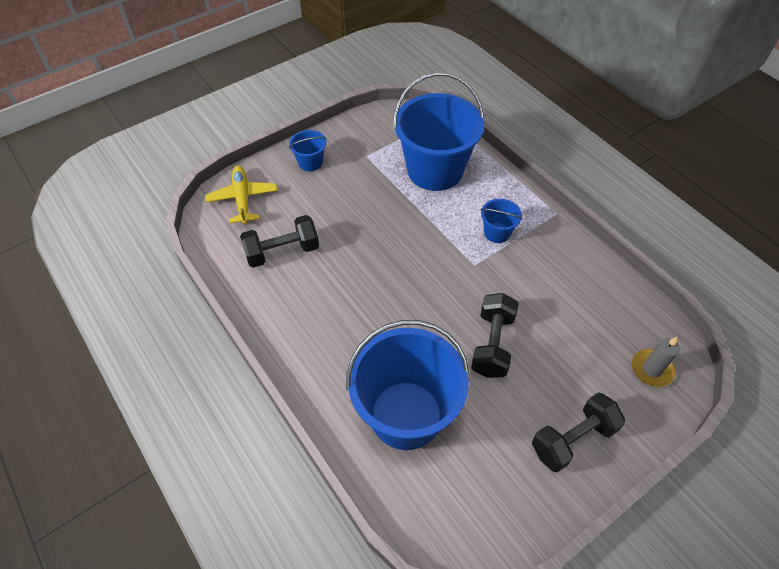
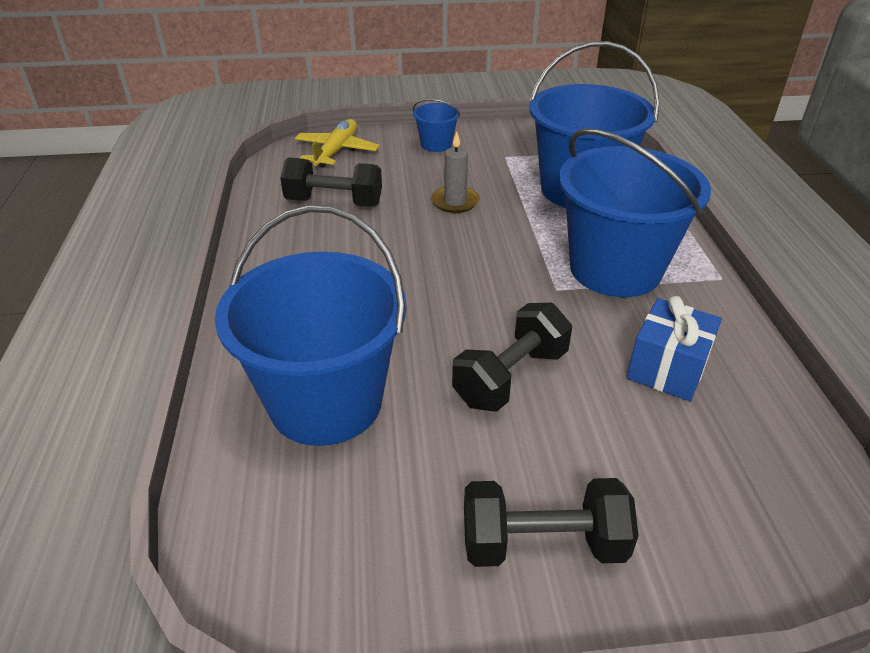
camera: 30 degrees right, 15 degrees down
blue bucket [481,199,522,243] -> blue bucket [559,128,711,297], size x2.28
grey candle [632,337,680,387] -> grey candle moved to [431,132,480,213]
none -> blue gift [626,296,722,401]

